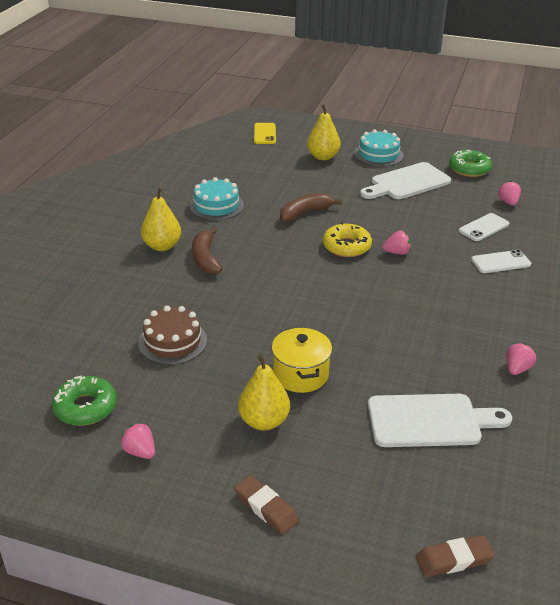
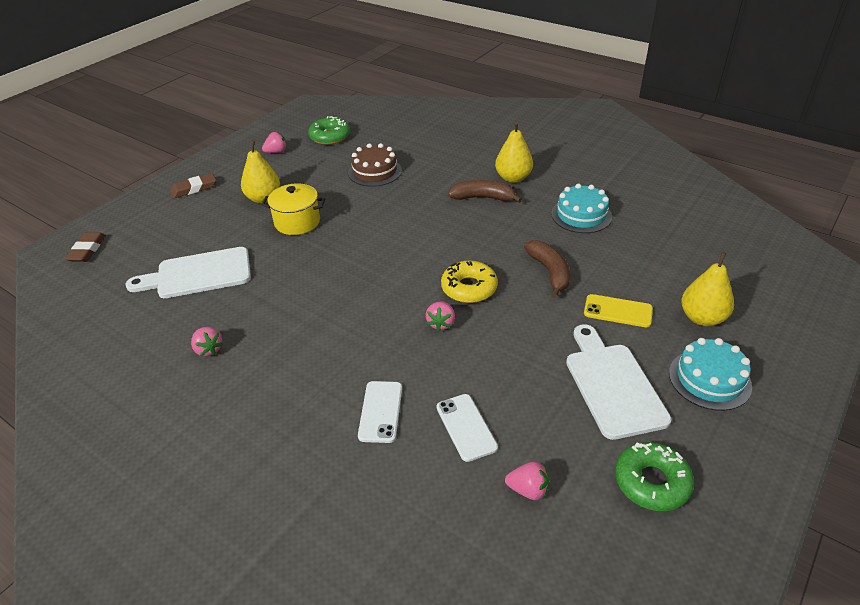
camera: 110 degrees right, 5 degrees up
yellow phone [254,123,276,144] -> yellow phone moved to [584,294,653,327]
white cutting board [368,394,512,447] -> white cutting board turned 60 degrees clockwise [126,247,251,298]

